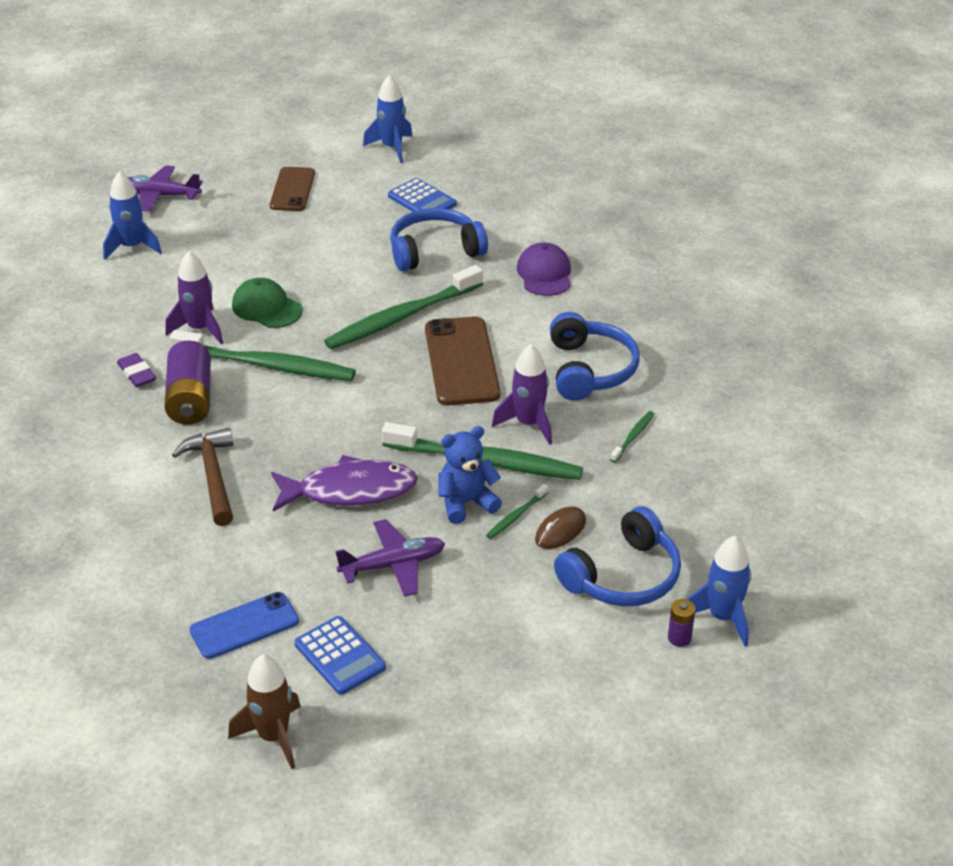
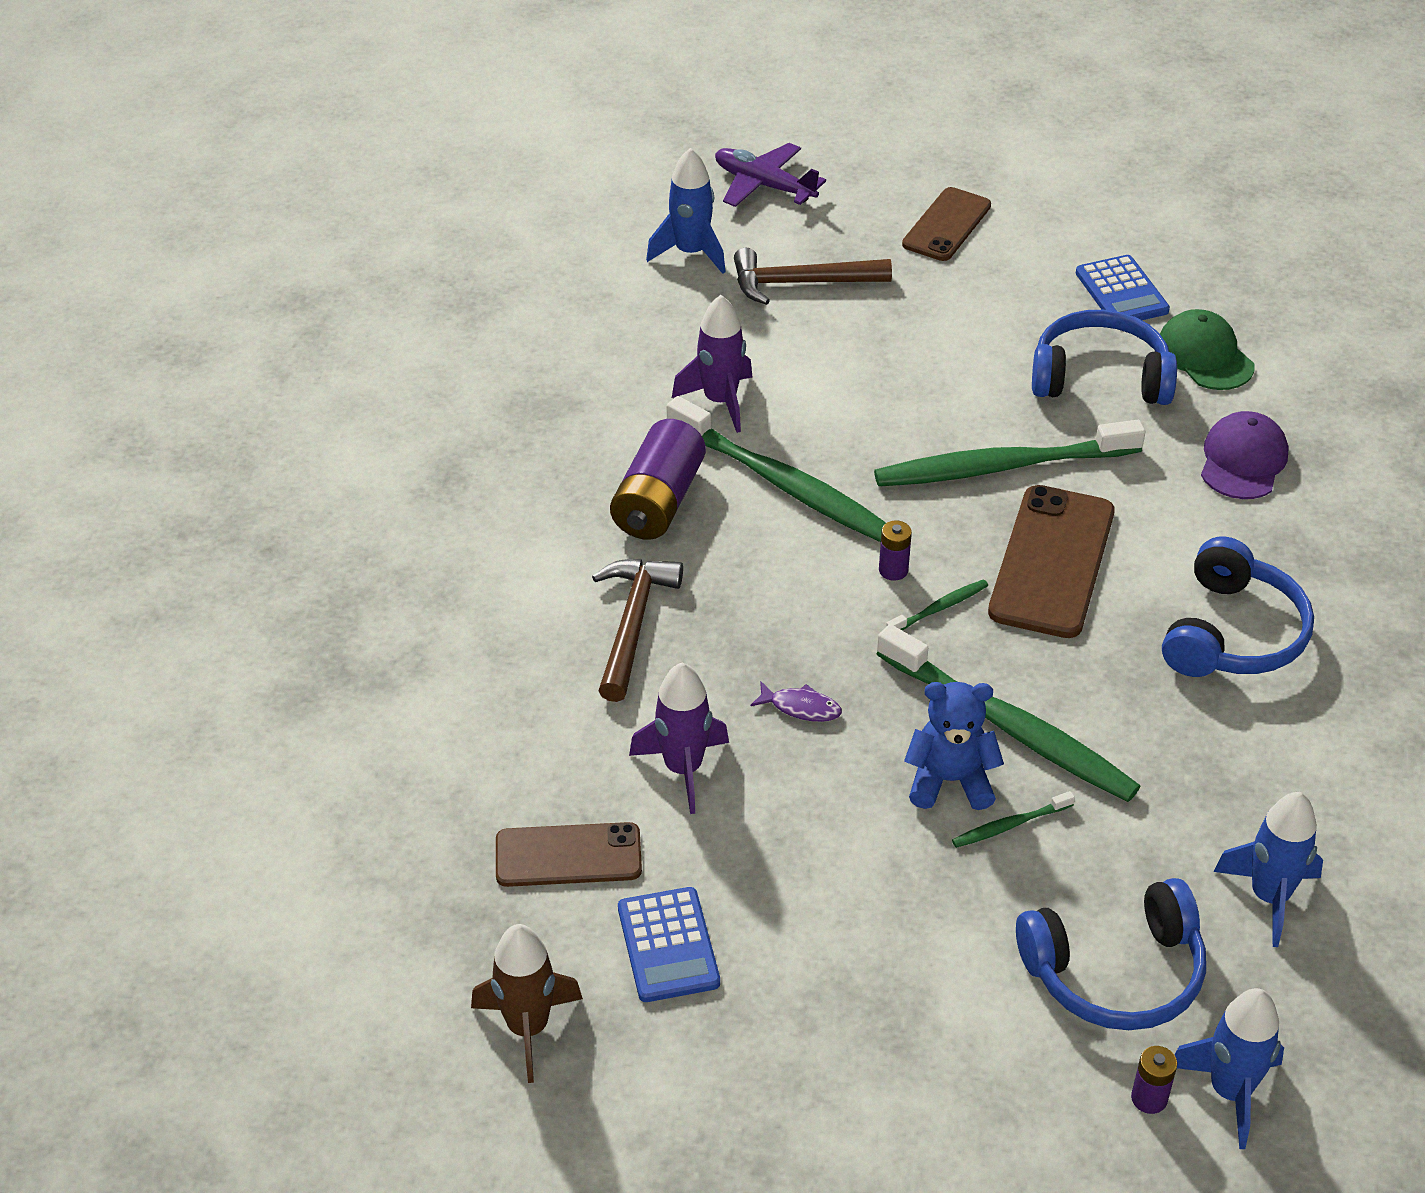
camera: 25 degrees right, 5 degrees up
purple eraser [117,353,156,387] -> none
blue phone [190,592,299,659] -> brown phone [496,822,642,887]
green cap [232,278,303,328] -> green cap moved to [1160,309,1254,390]
purple fish [271,455,418,512] -> purple fish [750,681,842,722], size x0.43
purple plane [335,519,445,597] -> none
blue rocket [363,75,413,163] -> blue rocket moved to [1213,792,1323,947]
purple rocket [492,344,552,445] -> purple rocket moved to [629,663,729,814]
brown mouse [535,507,586,549] -> none
green toothbrush [610,411,654,462] -> green toothbrush moved to [886,580,988,631]
none -> brown hammer [734,248,892,305]
none -> purple battery [879,521,912,581]

